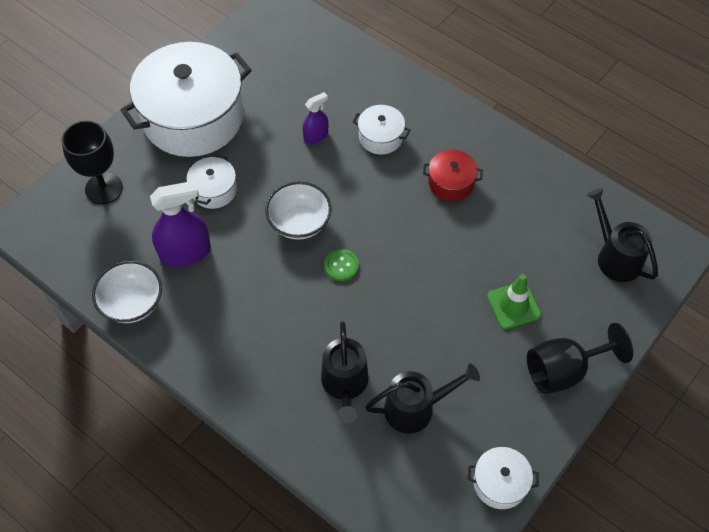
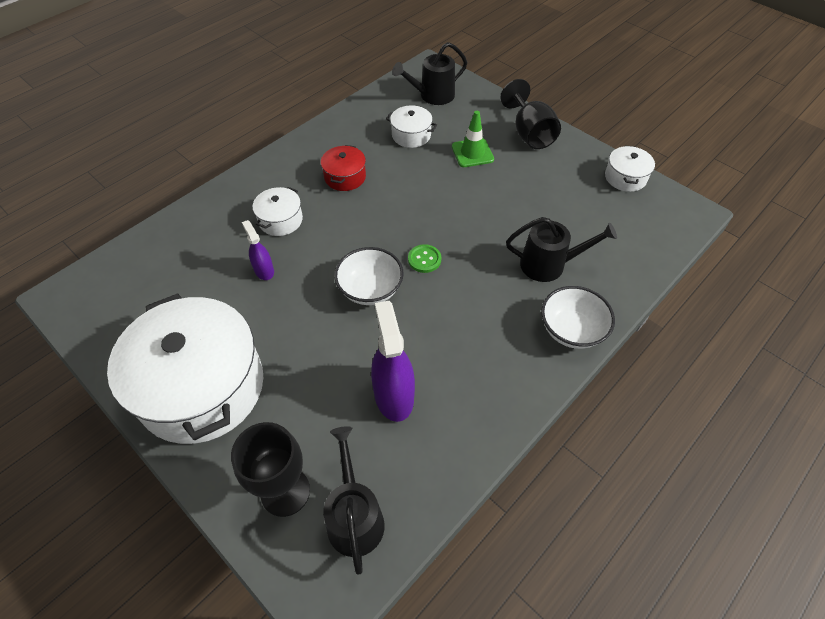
camera: 85 degrees left, 5 degrees down
white bowl [92,261,162,323] -> white bowl moved to [541,286,615,349]
white pot [186,155,237,209] -> white pot moved to [386,105,437,148]
black watering can [365,364,480,434] -> black watering can moved to [323,426,385,575]

